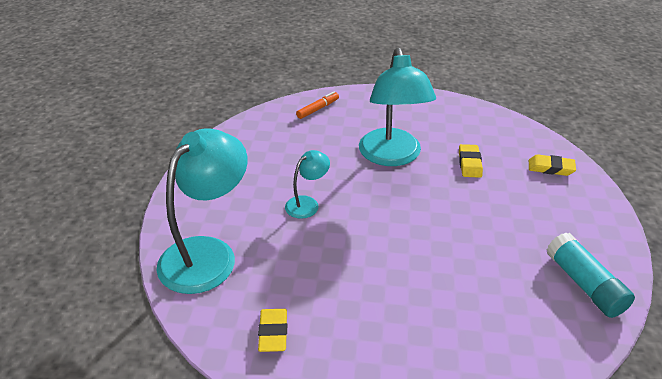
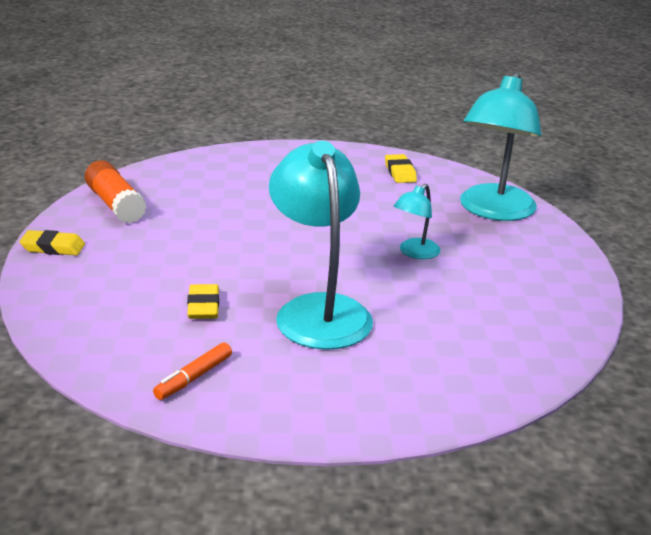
camera: 170 degrees right, 10 degrees down
orange marker [296,91,339,119] -> orange marker moved to [153,342,232,400]
yellow eraser [529,154,576,176] -> yellow eraser moved to [19,230,85,255]
turquoise glue stick [547,233,635,318] -> orange glue stick [85,160,146,223]

